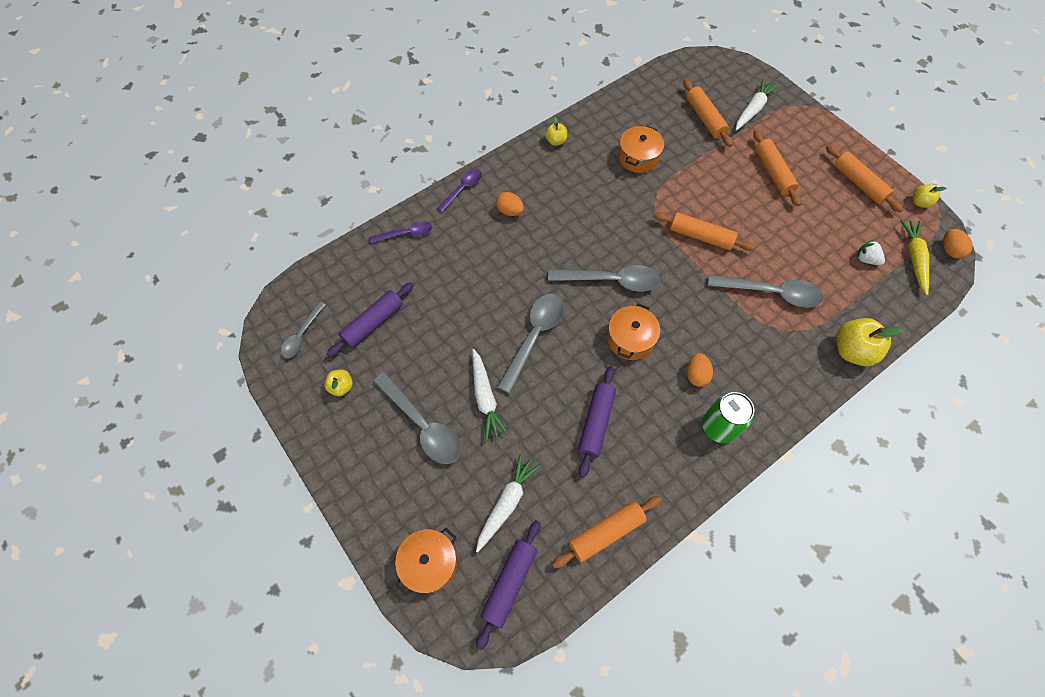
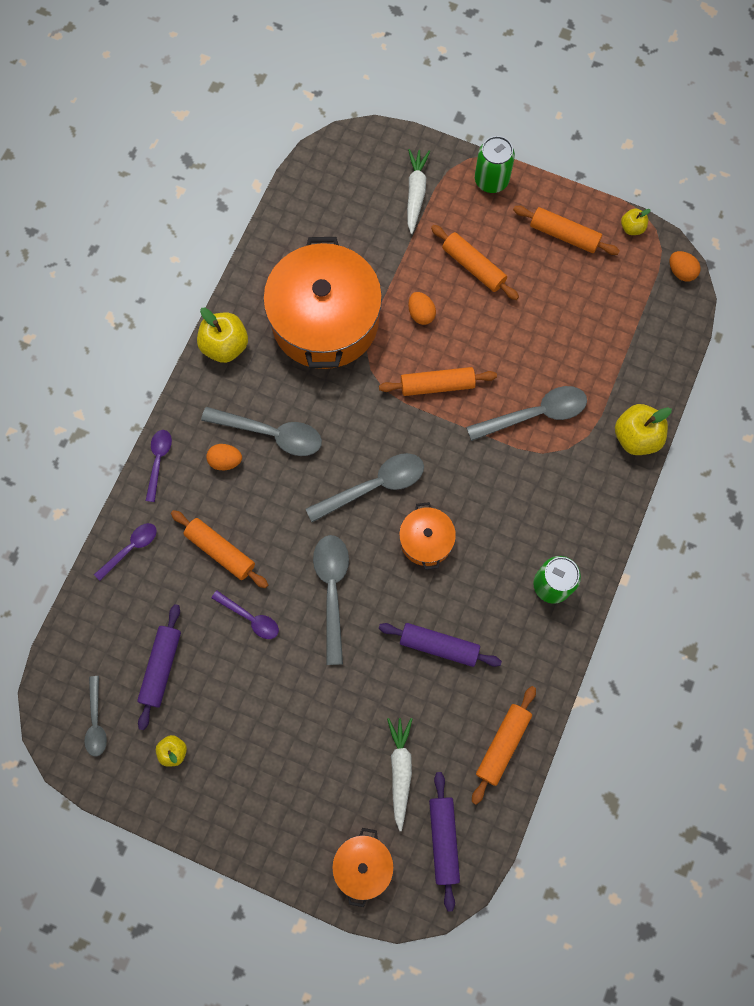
camera: 30 degrees left, 10 degrees up
grey spoon [373,372,461,464] -> grey spoon moved to [201,407,322,456]
white carrot [472,349,508,441] -> none
yellow apple [545,116,567,146] -> yellow apple [197,308,248,363], size x1.82
purple rolling pin [578,366,616,477] -> purple rolling pin turned 60 degrees counterclockwise [379,623,502,667]
orange pot [618,126,664,173] -> orange pot [263,237,382,369], size x2.16
orange rolling pin [683,80,733,147] -> orange rolling pin moved to [171,510,268,588]
orange egg [687,353,713,387] -> orange egg moved to [408,292,436,325]
white strawberry [857,240,885,265] -> none
yellow carrot [900,220,929,295] -> none
none -> purple spoon [211,590,279,639]
none -> green can [475,136,515,193]

